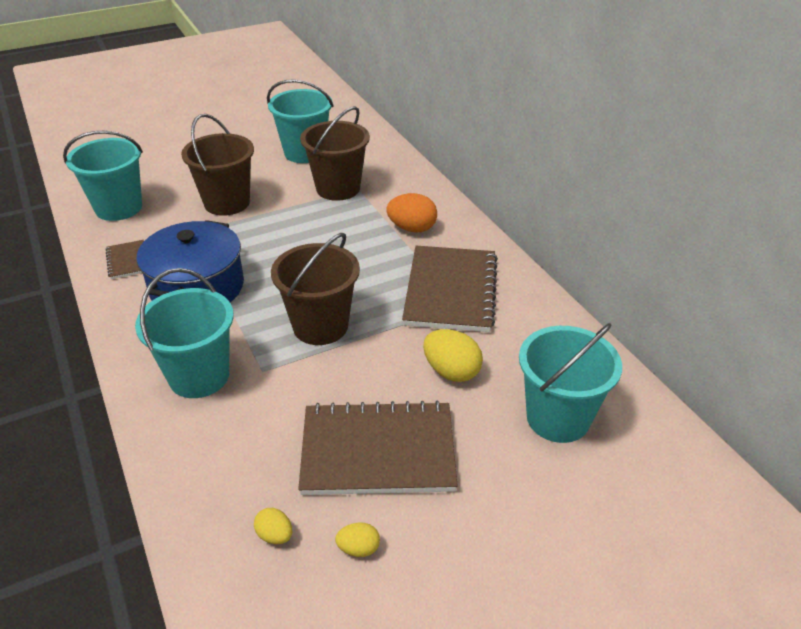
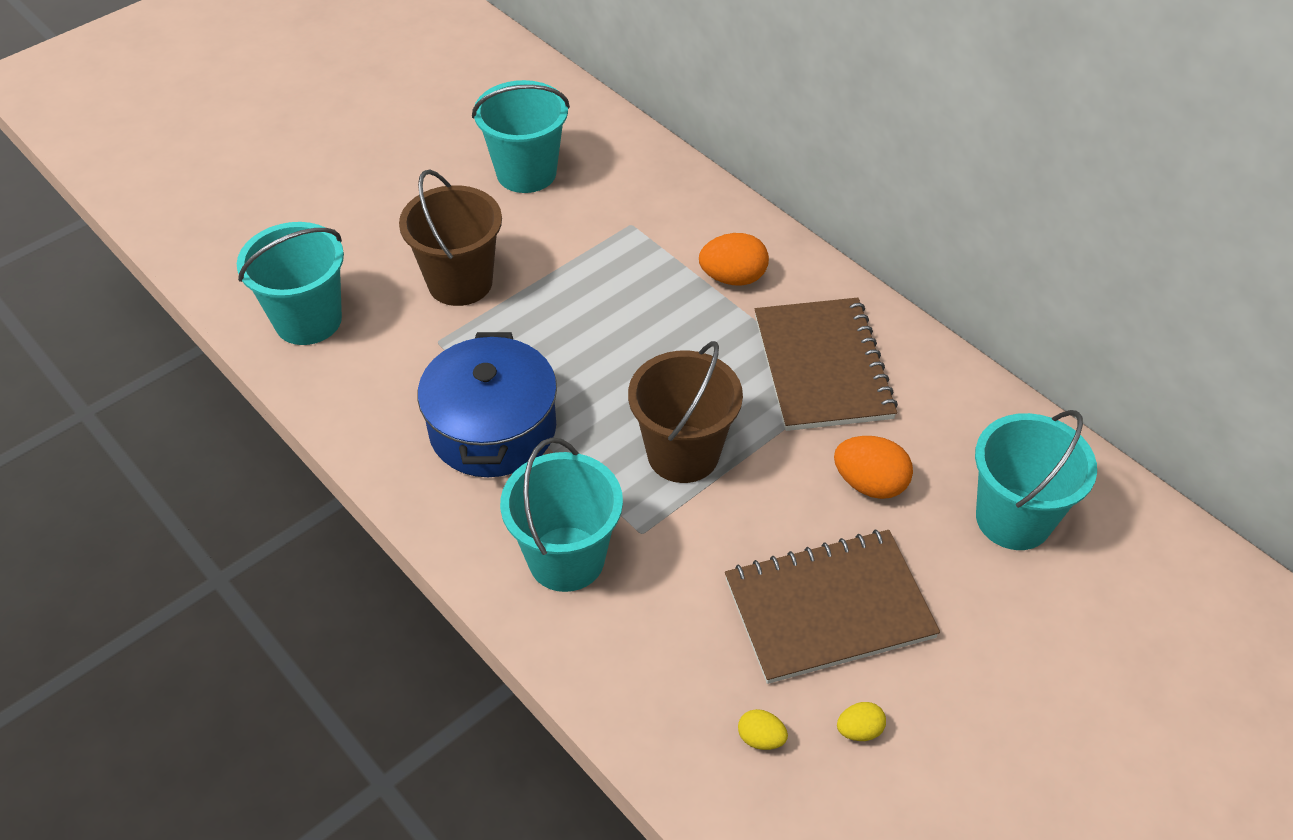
camera: 15 degrees left, 10 degrees up
brown notebook [105,240,144,279] -> none
brown bucket [300,106,370,201] -> none
yellow egg [423,329,483,382] -> orange egg [834,436,913,499]

